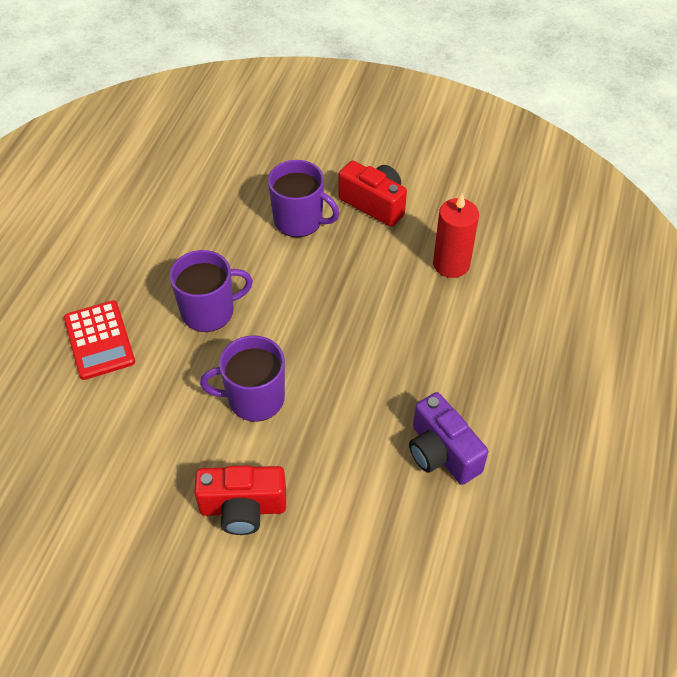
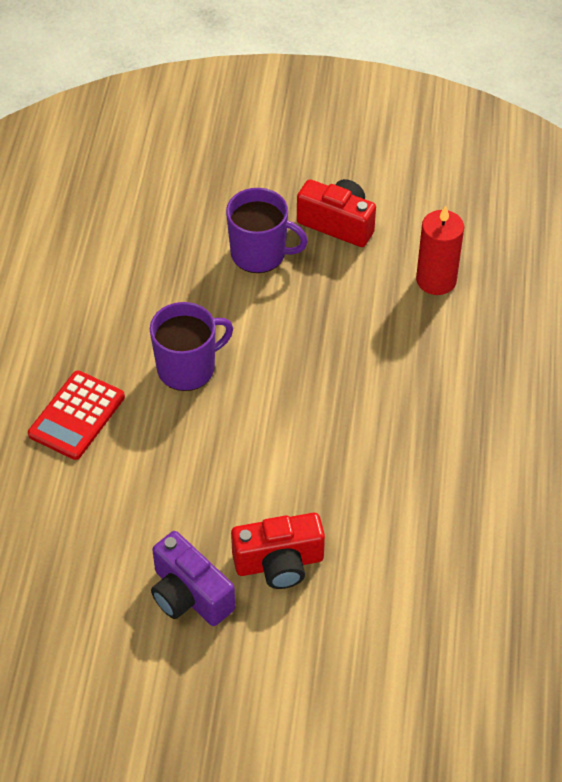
camera: 10 degrees left, 0 degrees up
red calculator [64,300,135,380] -> red calculator turned 60 degrees clockwise [28,370,125,460]
purple mug [200,335,285,422] -> none
purple camera [409,392,488,485] -> purple camera moved to [151,531,235,626]

